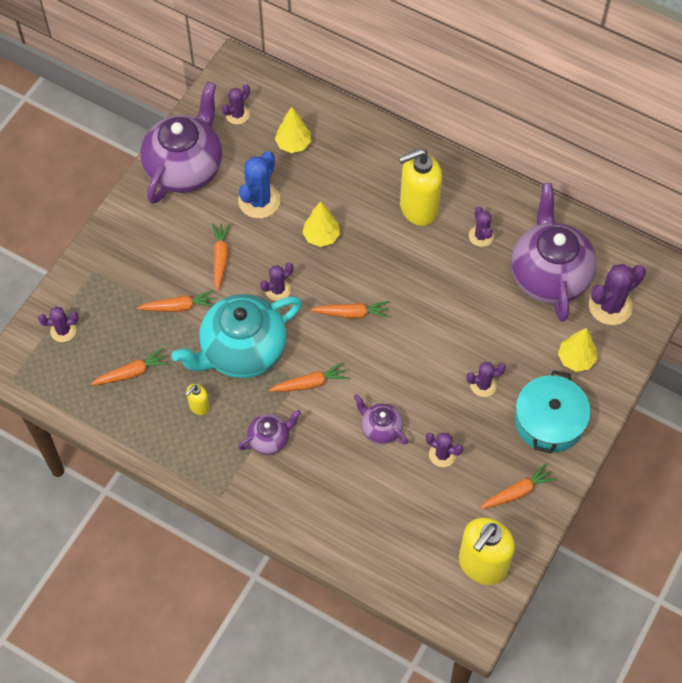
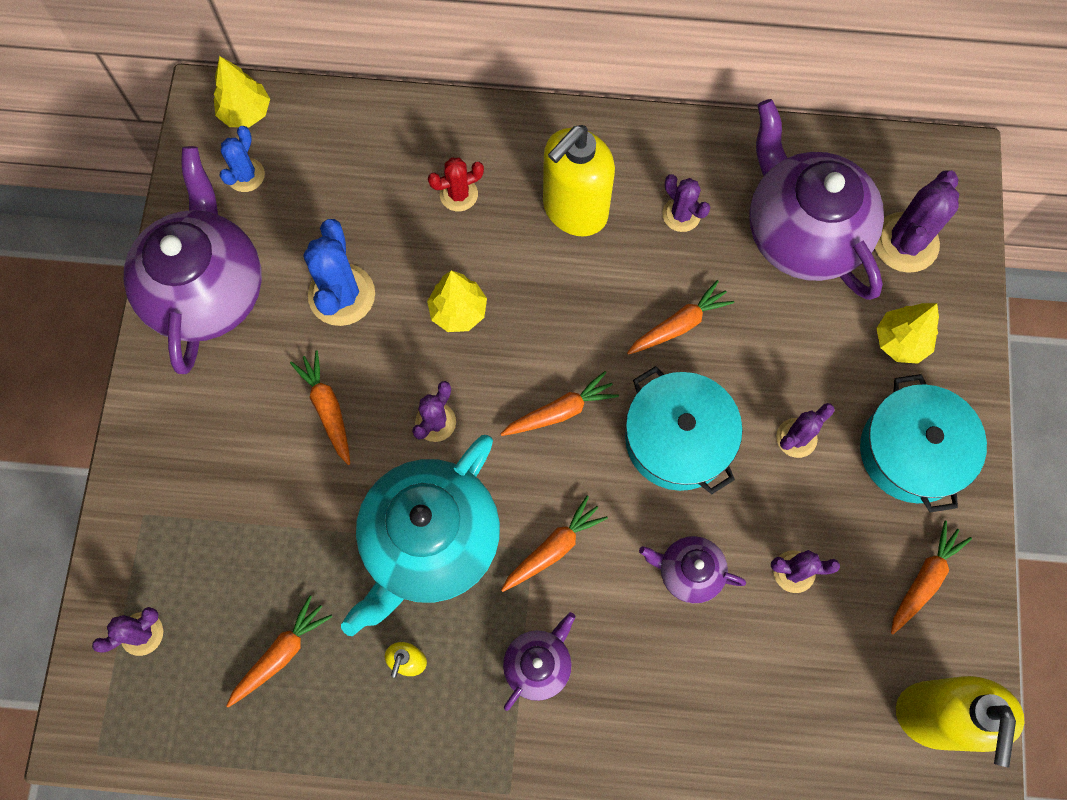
camera: 25 degrees left, 10 degrees up
orange carrot [137,290,215,312] -> orange carrot moved to [627,280,735,355]
purple cactus [222,84,250,124] -> blue cactus [219,126,265,192]
yellow tree [275,107,311,153] -> yellow tree moved to [214,56,270,127]
none -> red cactus [428,158,484,211]
none -> turquoise pot [625,366,743,494]

